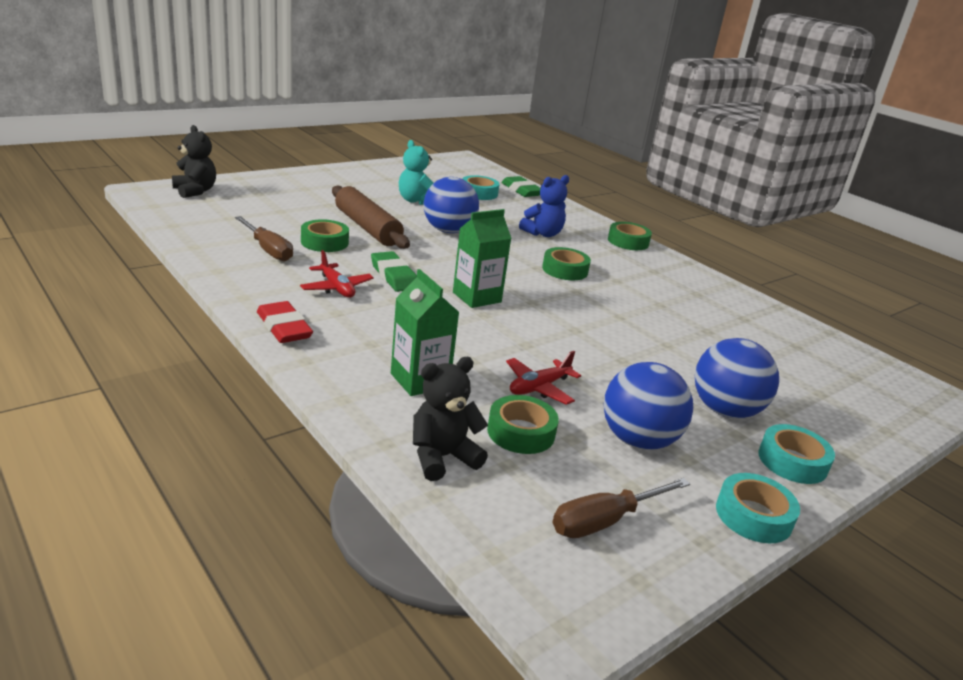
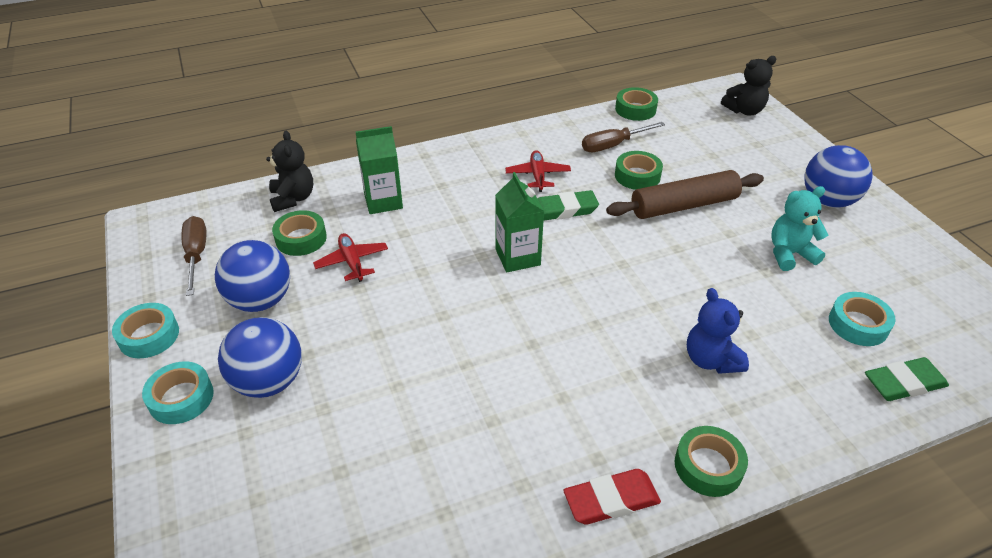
camera: 110 degrees right, 15 degrees up
red eraser [257,301,313,343] -> red eraser moved to [564,469,661,525]
red plane [300,250,374,298] -> red plane turned 105 degrees clockwise [505,150,571,192]
blue ball [424,177,479,233] -> blue ball moved to [804,145,872,208]
green tape [542,247,591,280] -> green tape moved to [615,87,658,121]

